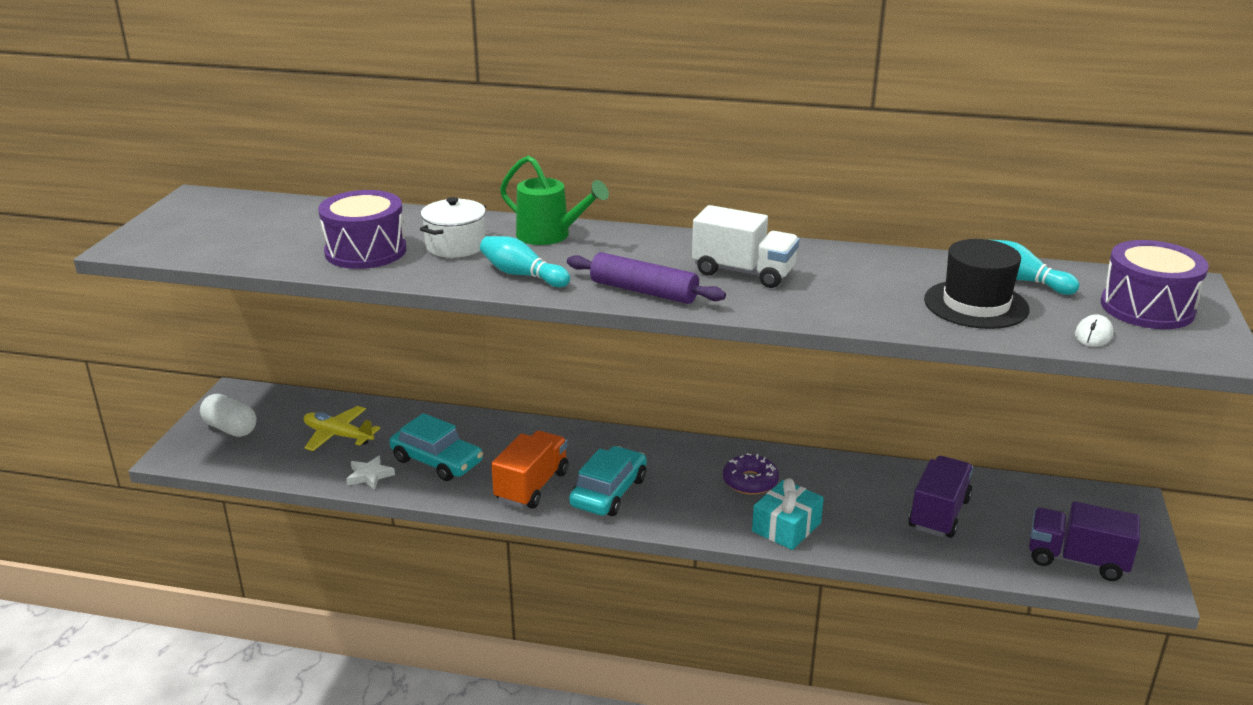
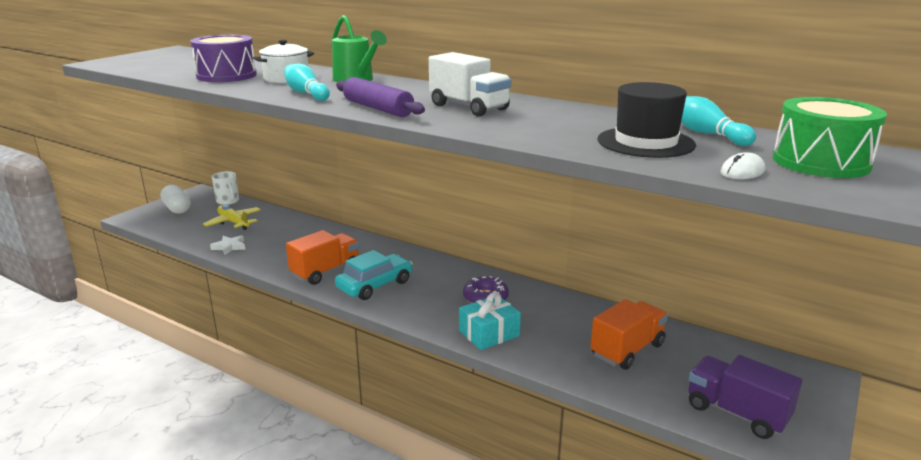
camera: 20 degrees right, 5 degrees down
turquoise car [389,413,483,481] -> none
purple truck [909,456,973,538] -> orange truck [590,299,668,370]
purple drum [1101,240,1209,329] -> green drum [773,97,887,178]
none -> white mug [212,171,239,205]

